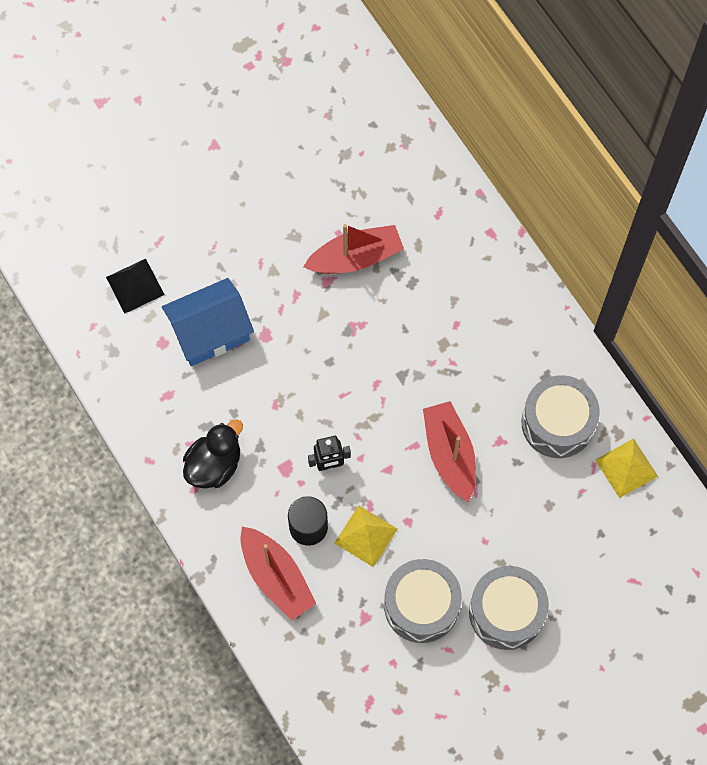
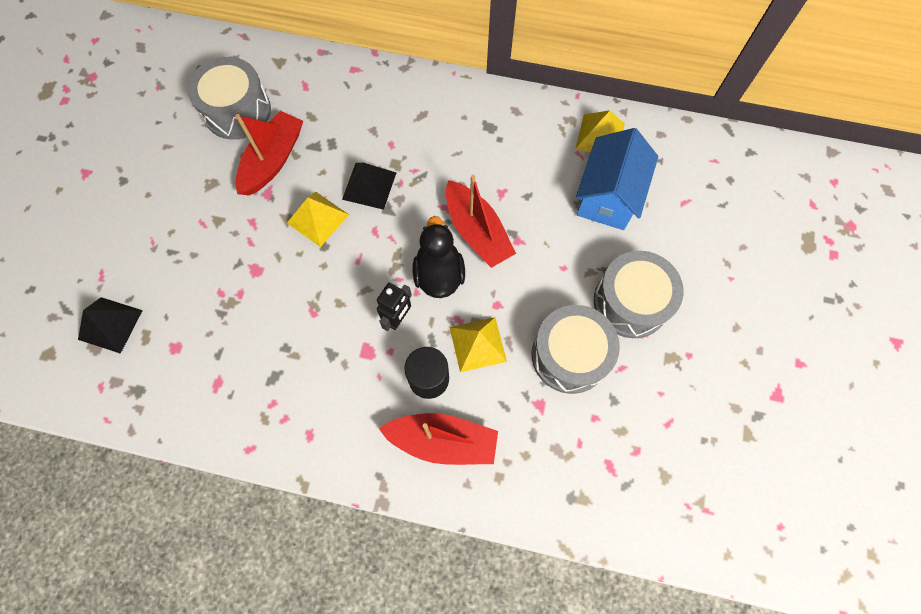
camera: 45 degrees left, 0 degrees up
blue house [162,278,254,366] -> blue house moved to [576,128,658,230]
black duck [183,419,243,488] -> black duck moved to [413,216,465,298]
red boat [423,401,476,502] -> red boat turned 150 degrees counterclockwise [446,175,516,268]
grey drum [522,375,600,458] -> grey drum moved to [187,57,271,140]
none -> yellow pyramid [287,192,349,247]
none -> black pyramid [342,163,396,210]

